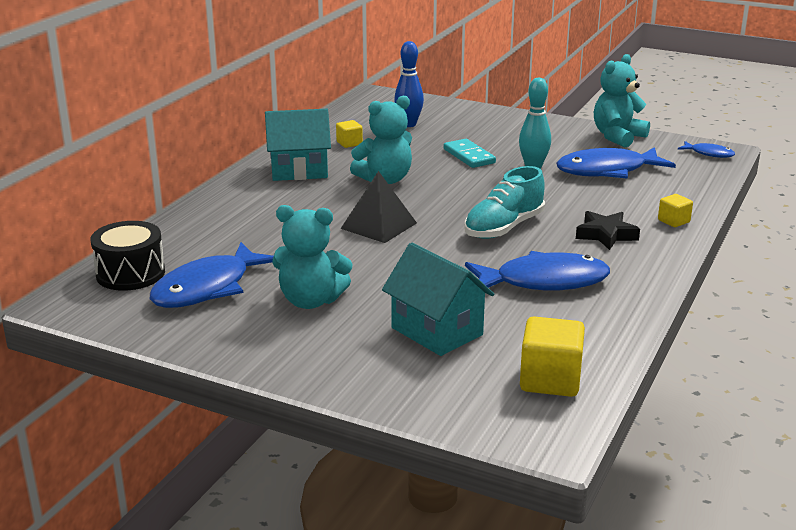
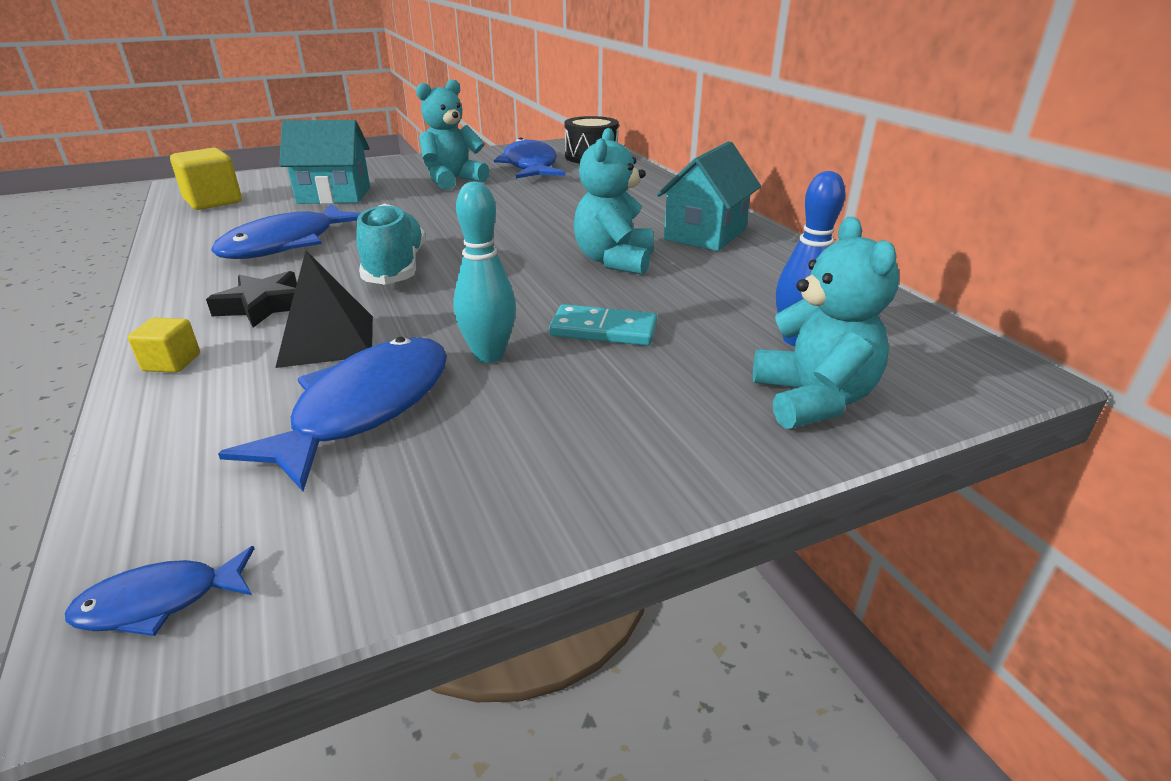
camera: 130 degrees right, 5 degrees up
yellow cube [336,120,363,148] -> none
black pyramid [341,171,417,243] -> black pyramid moved to [275,251,373,368]
turquoise teddy bear [594,54,650,147] -> turquoise teddy bear moved to [753,217,899,429]

